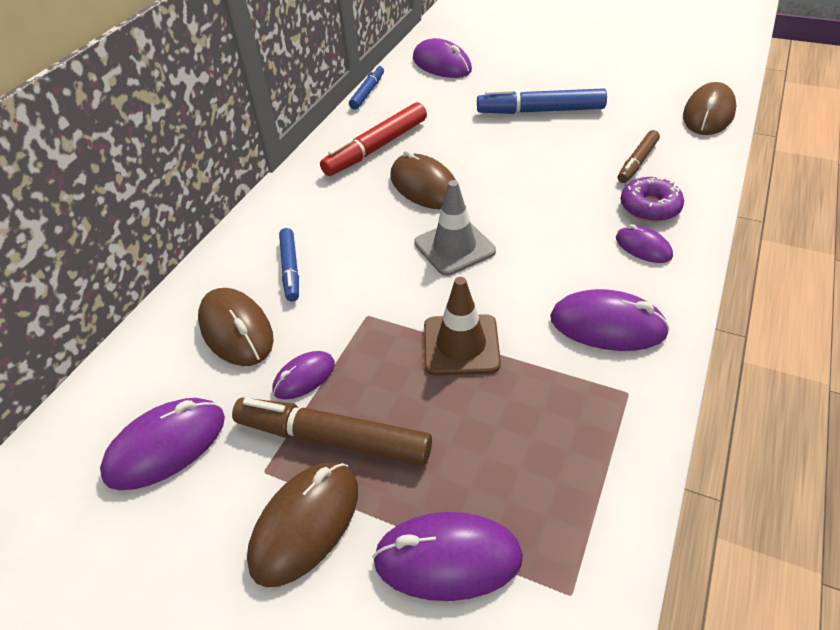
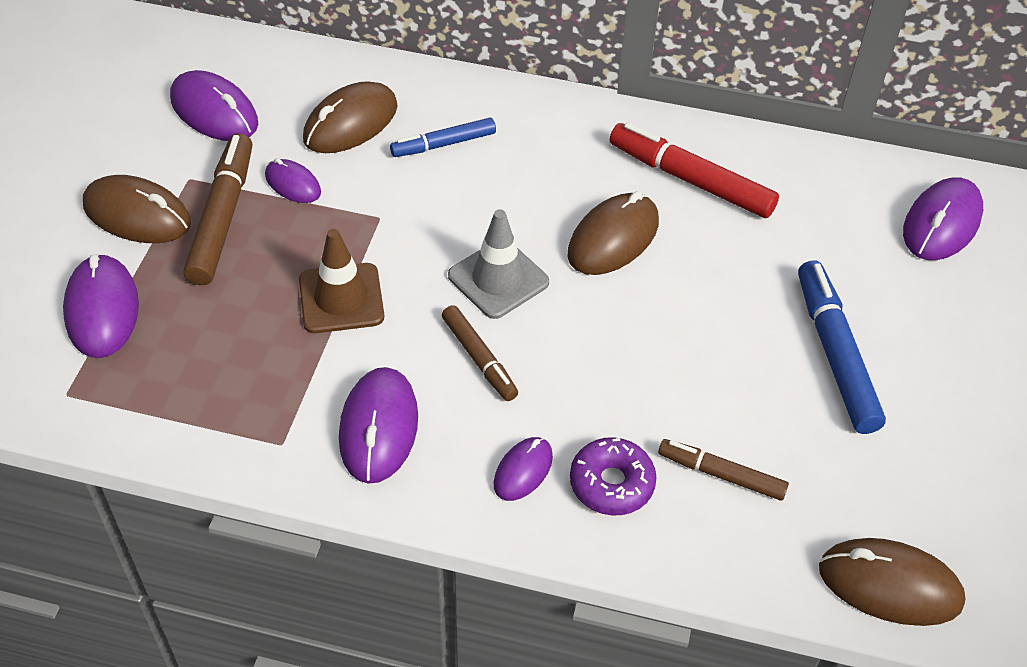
camera: 75 degrees right, 5 degrees up
blue marker [349,65,384,110] -> none
none -> brown marker [442,305,518,401]

